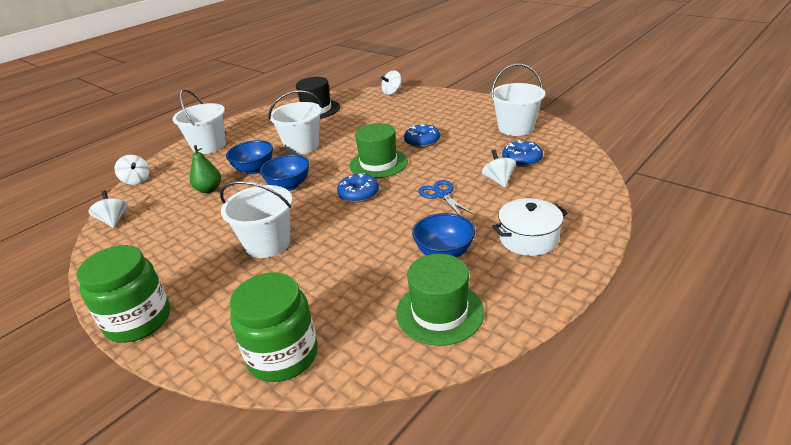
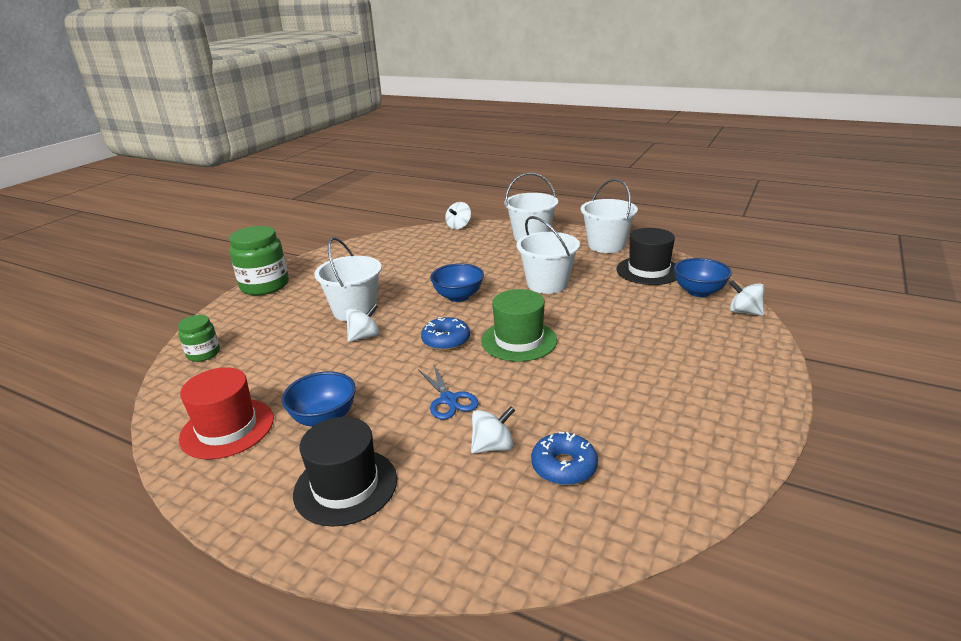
camera: 75 degrees right, 5 degrees down
white spinning top [88,190,128,228] -> white spinning top moved to [346,303,380,342]
green pear [190,145,221,193] -> none
blue bowl [226,140,273,174] -> blue bowl moved to [674,258,732,297]
green jar [230,272,318,382] -> green jar [178,315,220,362], size x0.56
green hat [396,254,484,346] -> red hat [179,367,274,460]
blue donut [404,124,440,147] -> none
blue scissors [418,180,475,216] -> blue scissors turned 105 degrees clockwise [418,365,479,420]
white bucket [491,64,545,136] -> white bucket moved to [581,179,638,253]
white pot [492,198,568,256] -> black hat [293,417,397,527]

